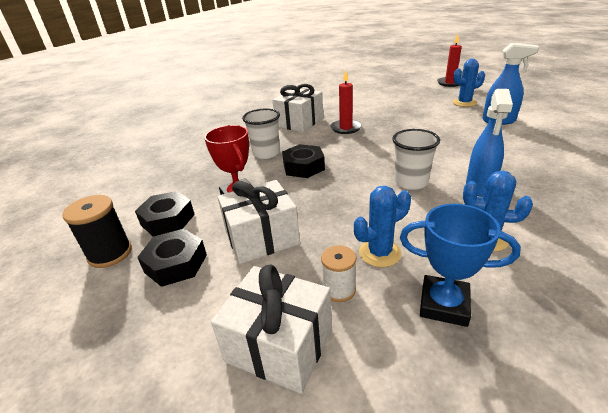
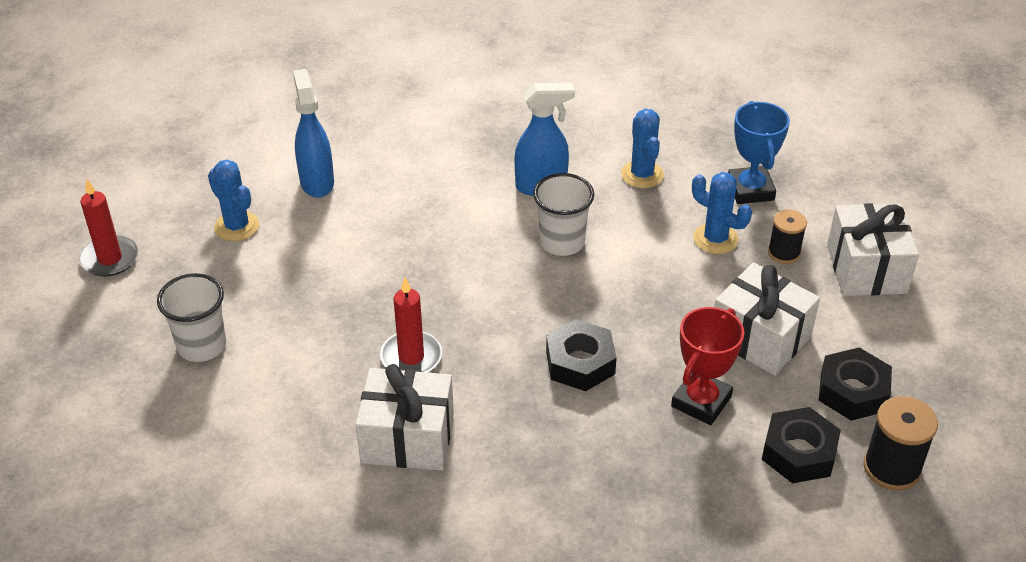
camera: 120 degrees left, 10 degrees up
white cup [242,109,280,159] -> white cup moved to [157,273,226,362]
white spool [321,245,356,302] -> black spool [768,210,807,264]

